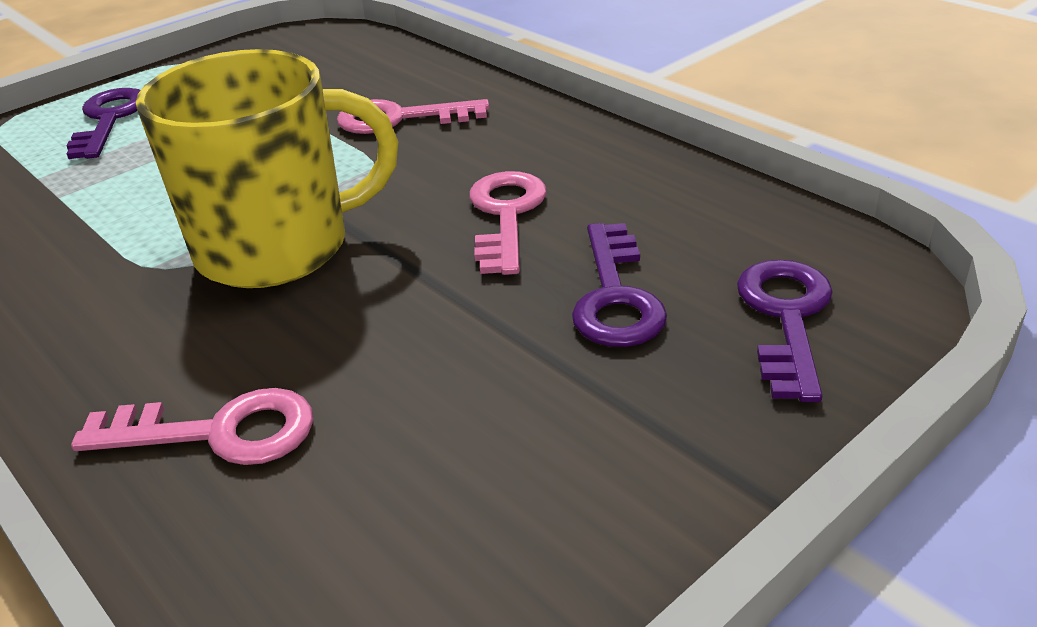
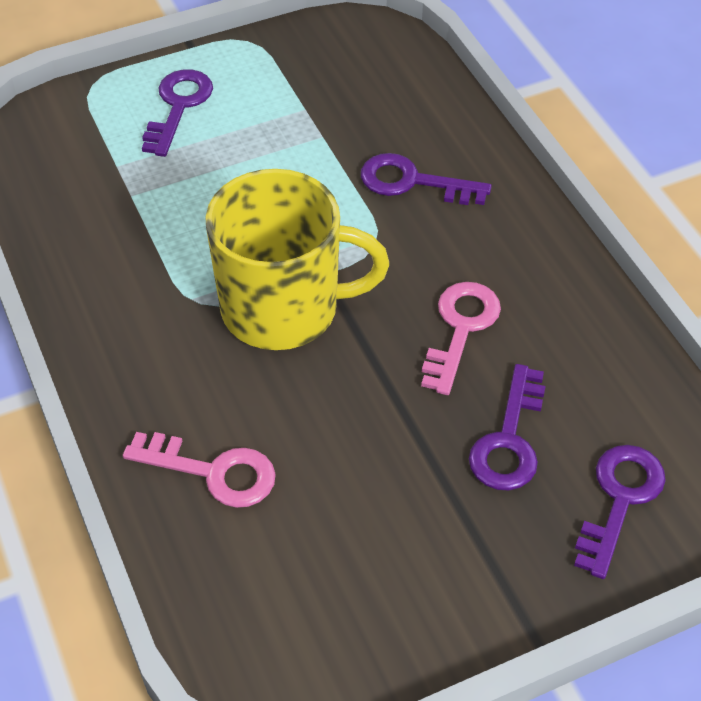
camera: 15 degrees right, 15 degrees up
pink key [337,99,489,134] -> purple key [361,153,492,205]

